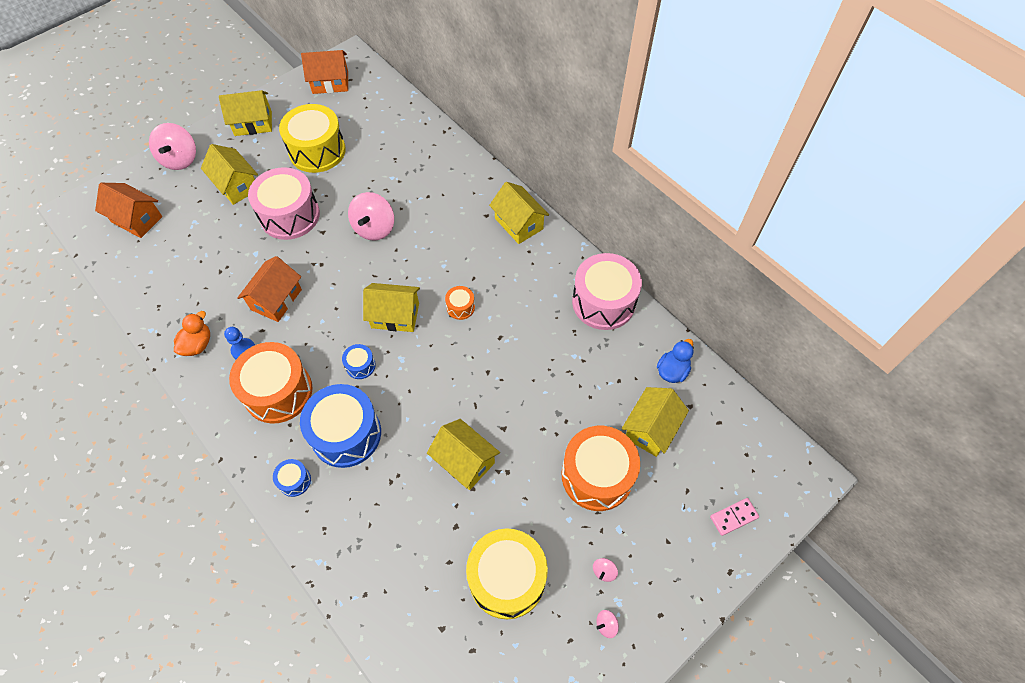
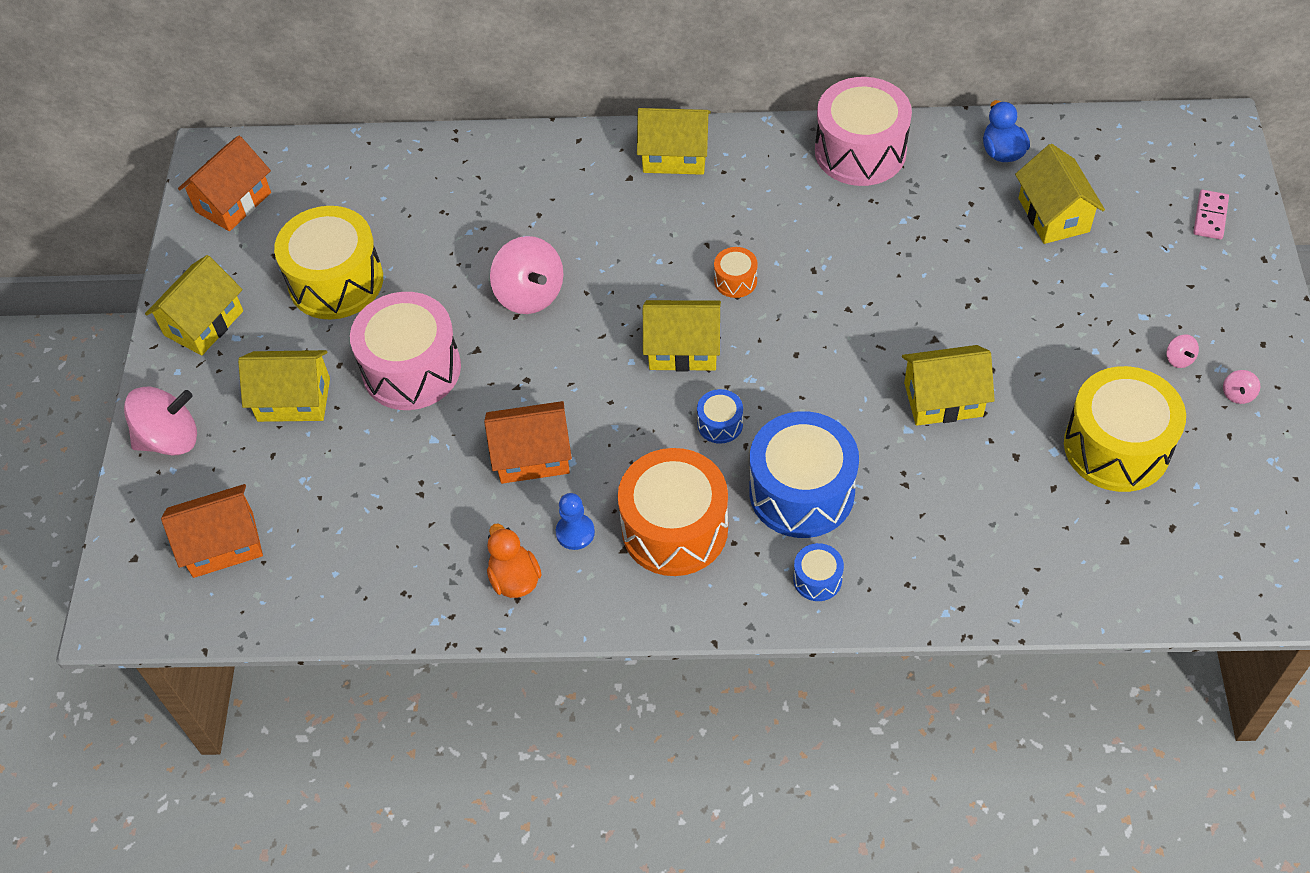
camera: 45 degrees left, 5 degrees down
pink spinning top [149,123,196,170] -> pink spinning top turned 60 degrees counterclockwise [124,387,197,455]
orange house [237,256,302,322] -> orange house turned 75 degrees counterclockwise [484,401,572,484]
yellow house [363,283,420,332] -> yellow house turned 45 degrees clockwise [643,300,721,371]
orange drum [562,426,640,511] -> none

